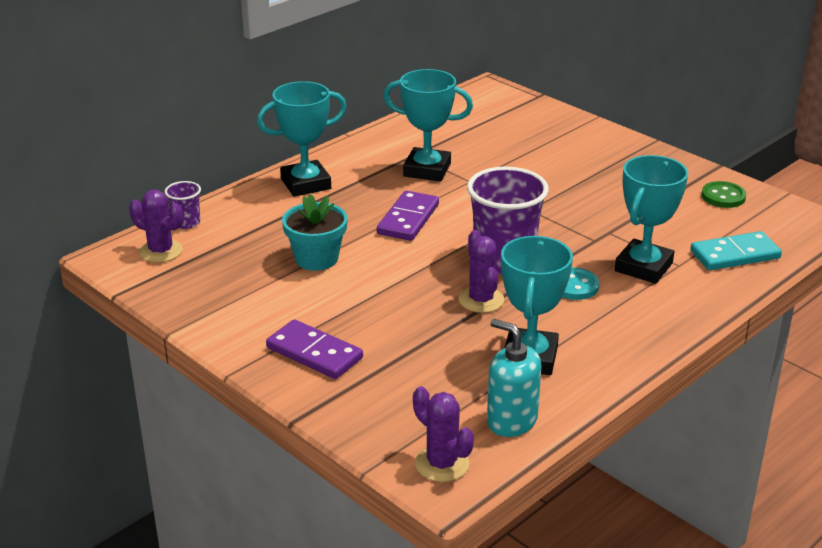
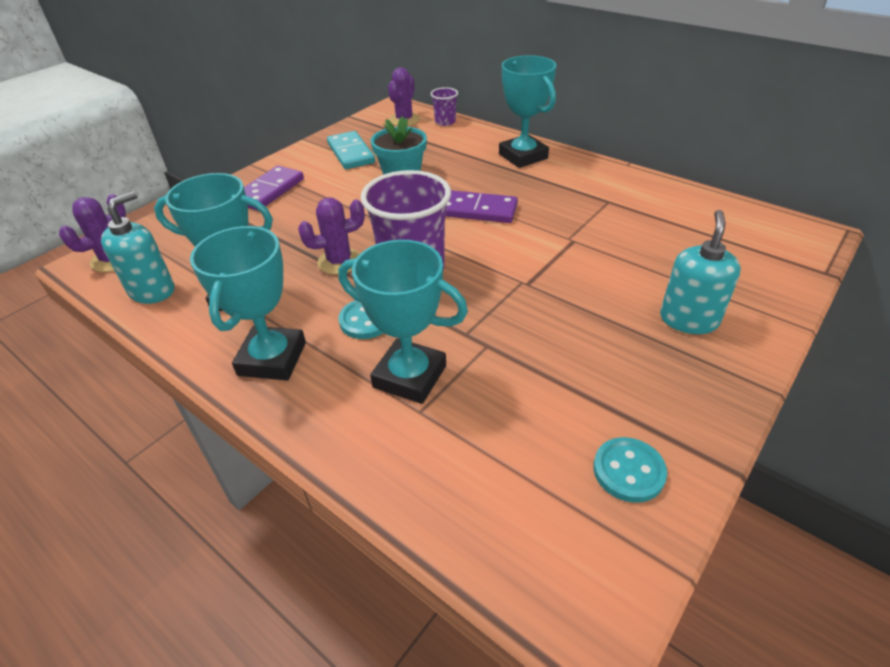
camera: 85 degrees right, 10 degrees up
turquoise trophy [383,69,473,182] -> turquoise trophy moved to [190,226,306,381]
turquoise domino [690,231,782,270] -> turquoise domino moved to [327,131,375,169]
green button [701,181,746,208] -> turquoise button [593,437,667,503]
none -> turquoise soap dispenser [660,210,741,334]

